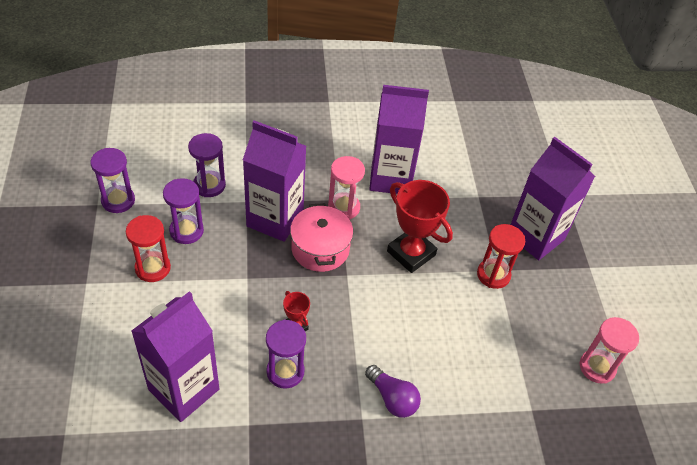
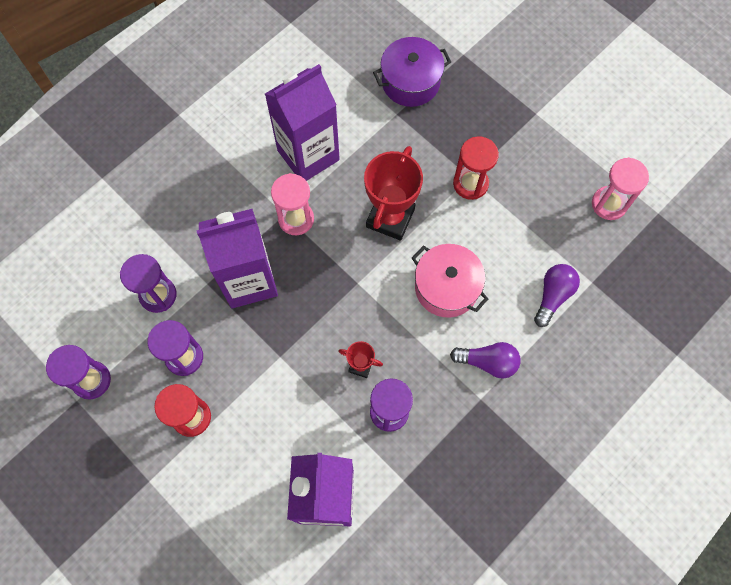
camera: 35 degrees left, 20 degrees up
pink pot [290,203,353,272] -> pink pot moved to [412,244,488,318]
red trophy [387,180,453,273] -> red trophy turned 75 degrees counterclockwise [364,146,423,240]
purple carton [510,137,595,260] -> none
none -> purple pot [373,37,451,107]
none -> purple light bulb [534,264,580,327]

